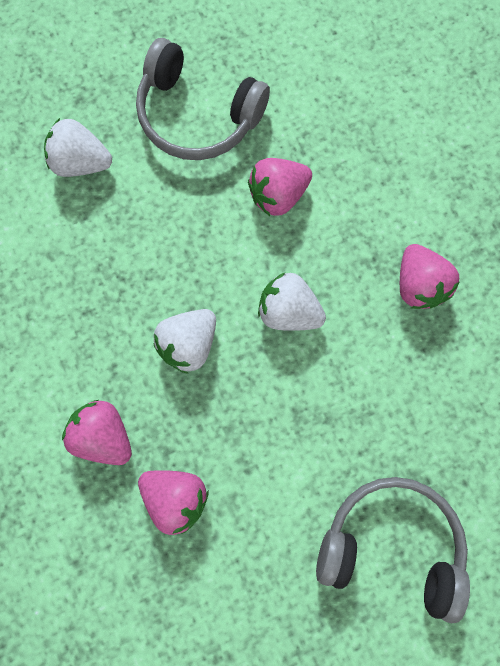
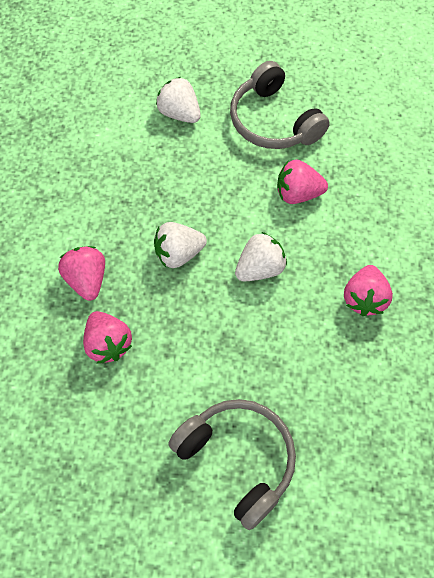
camera: 30 degrees right, 15 degrees down
white strawberry [258,273,326,331] -> white strawberry turned 90 degrees clockwise [235,232,287,281]

